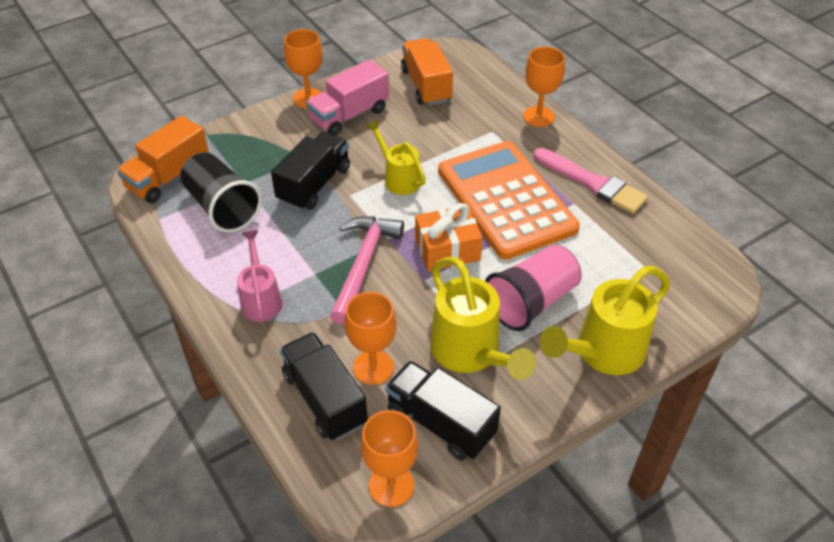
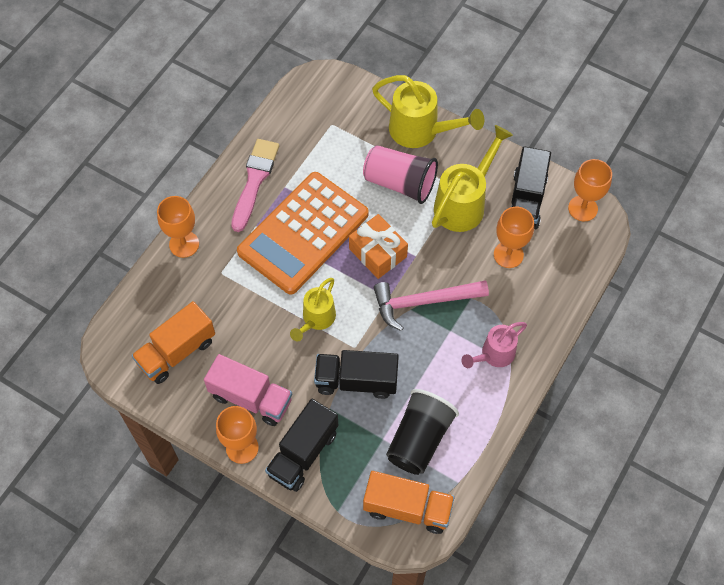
camera: 115 degrees left, 15 degrees up
black truck [280,332,368,440] -> black truck moved to [265,399,338,492]

